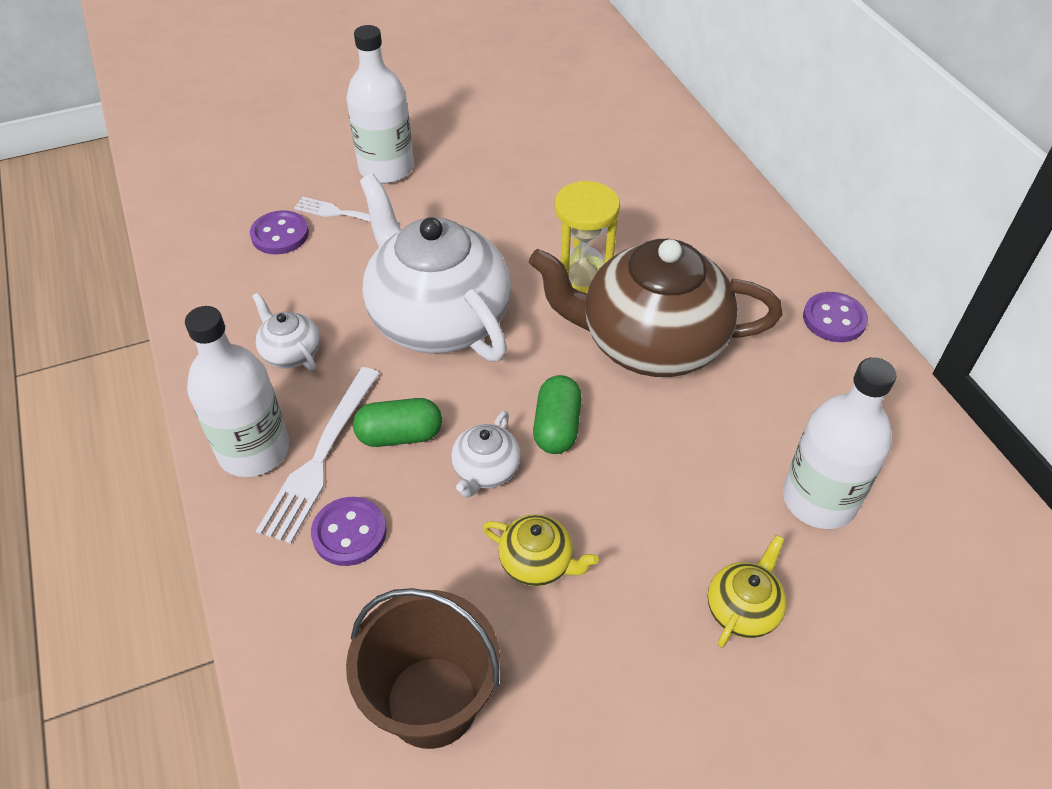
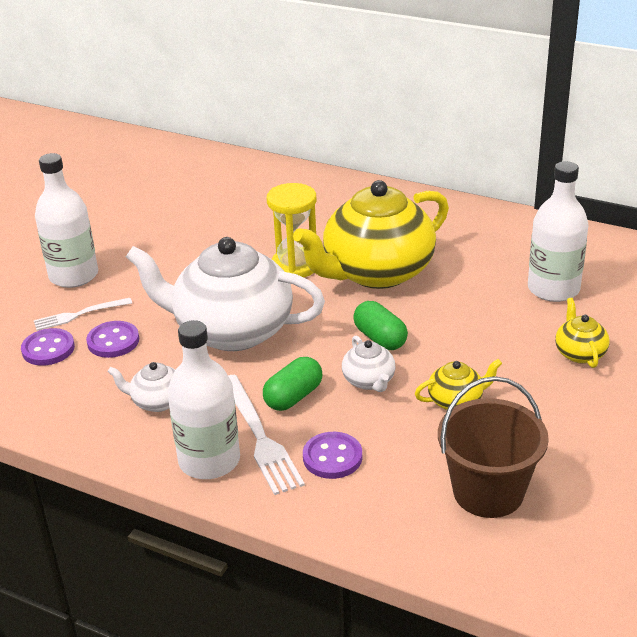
camera: 40 degrees left, 15 degrees down
brown teapot [529,239,782,377] -> yellow teapot [293,180,449,289]
purple button [803,292,868,342] -> purple button moved to [86,321,139,358]

